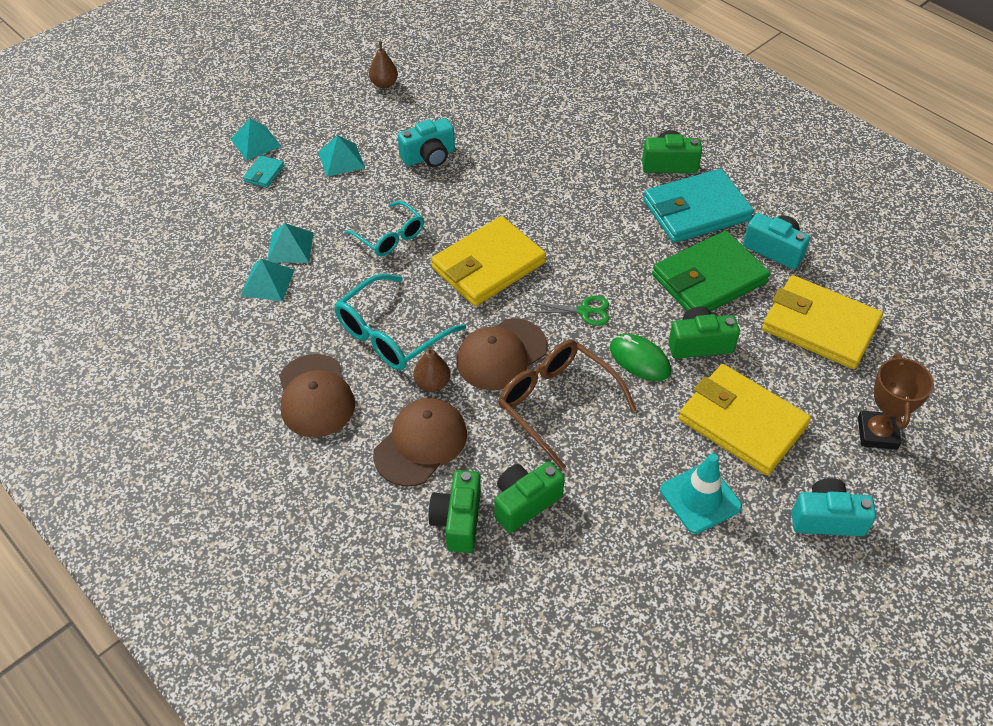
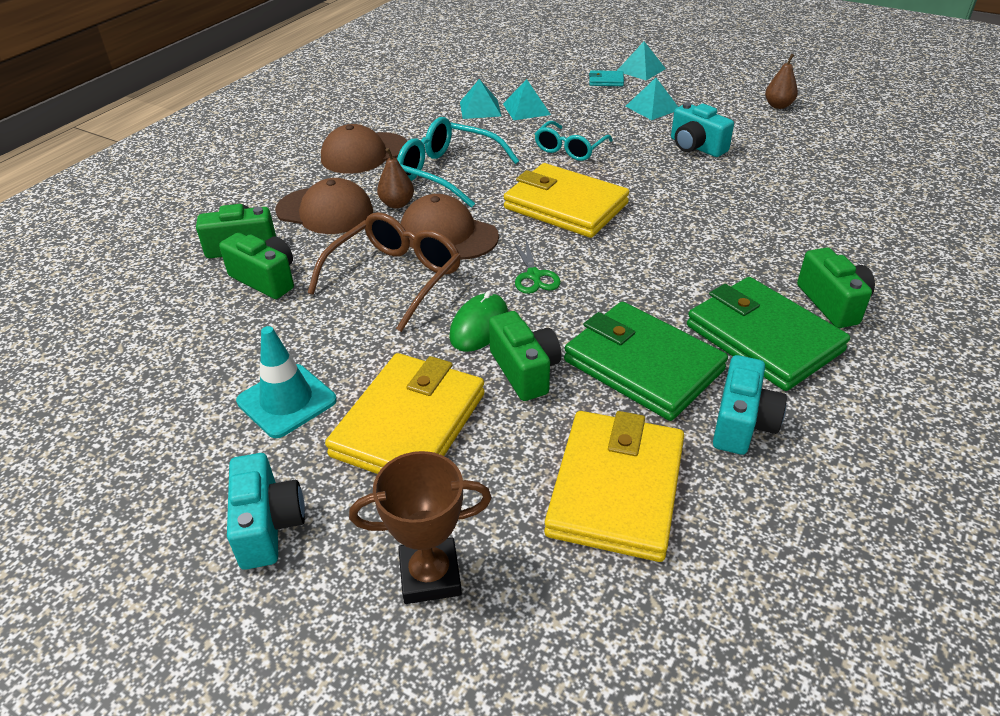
camera: 75 degrees right, 10 degrees down
turquoise wallet [643,169,754,243] -> green wallet [687,277,850,391]

